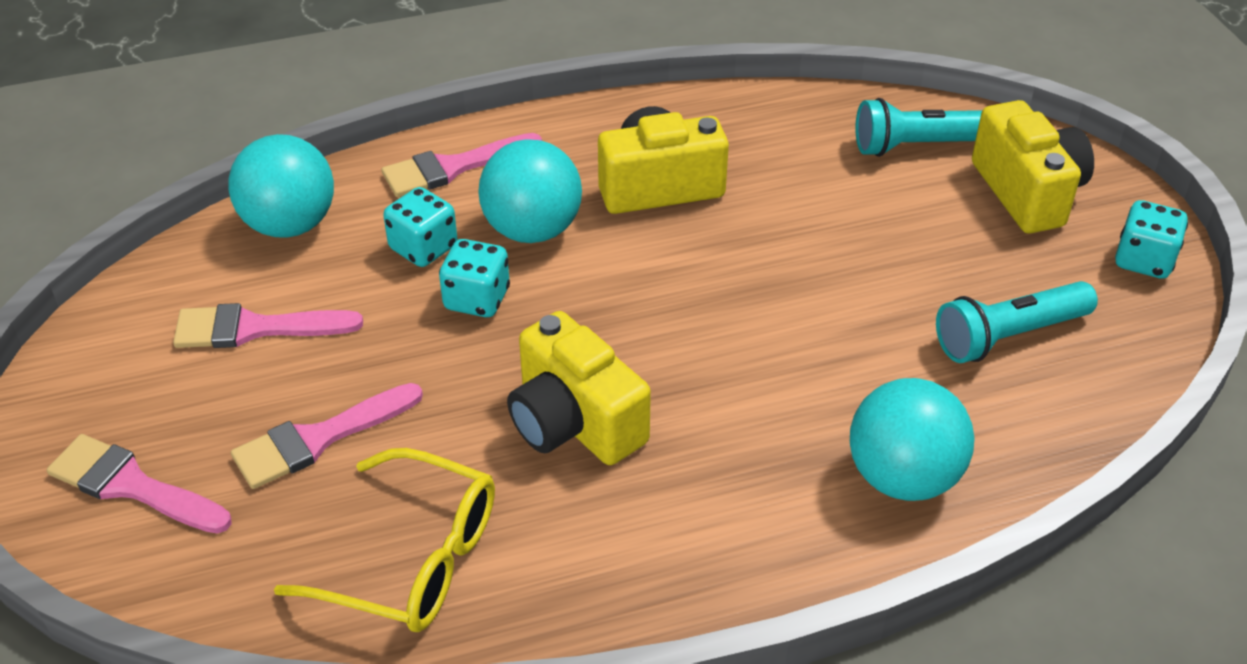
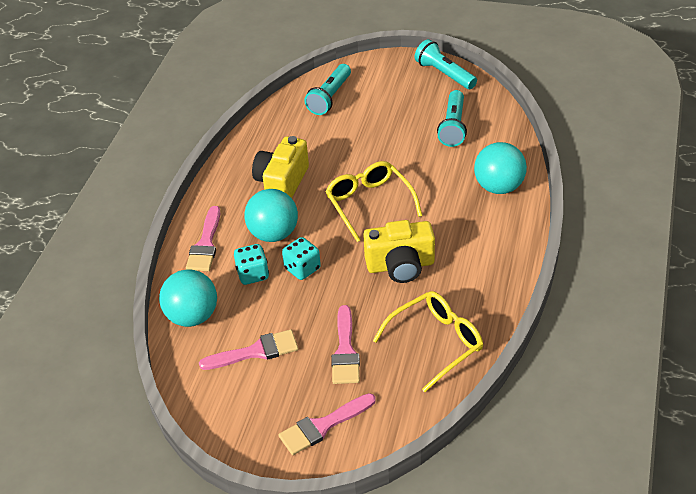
camera: 55 degrees left, 0 degrees up
pink brush [173,303,363,348] -> pink brush turned 135 degrees counterclockwise [199,329,298,370]
yellow camera [972,100,1094,233] -> none
turquoise dice [1115,200,1188,279] -> turquoise flashlight [415,39,477,89]
none -> yellow glasses [325,161,422,242]

